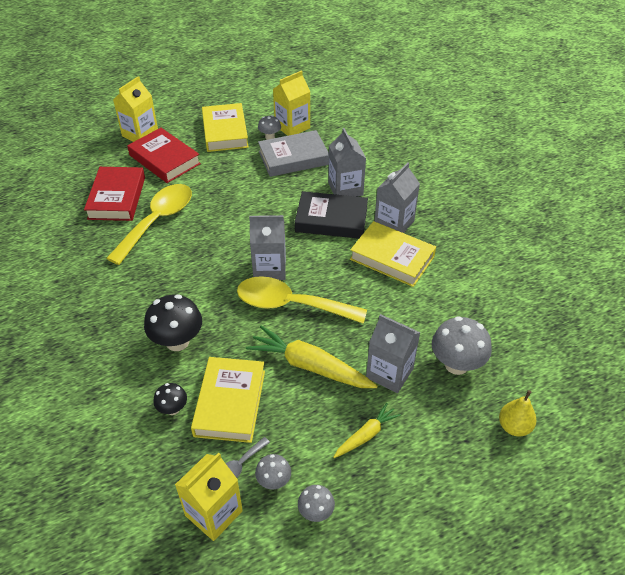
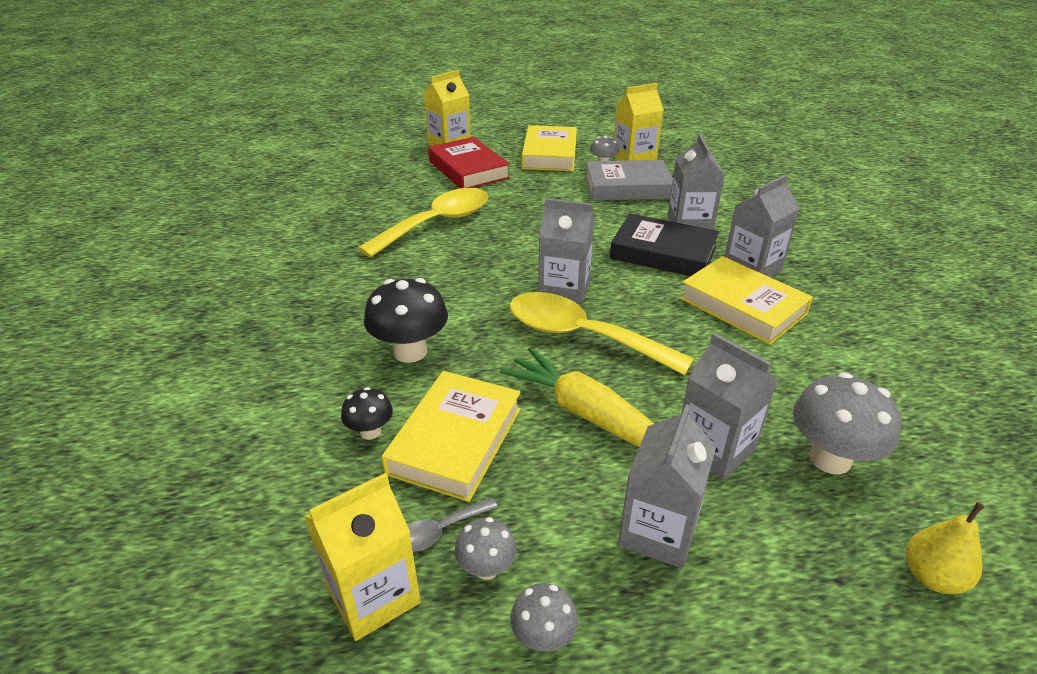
camera: 15 degrees right, 10 degrees down
red book [84,167,145,221] -> none
yellow carrot [334,403,401,458] -> grey carton [618,404,716,568]

